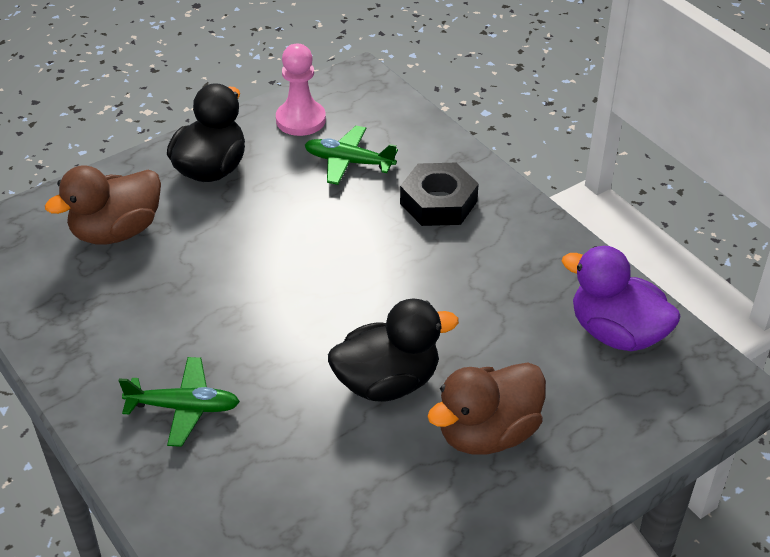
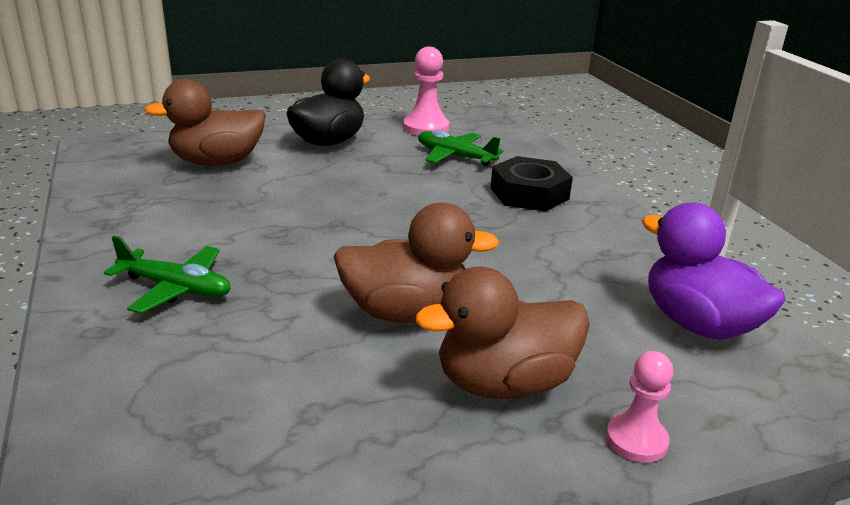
camera: 15 degrees right, 15 degrees down
black duck [328,299,459,402] -> brown duck [333,203,499,323]
none -> pink pawn [606,351,673,463]

